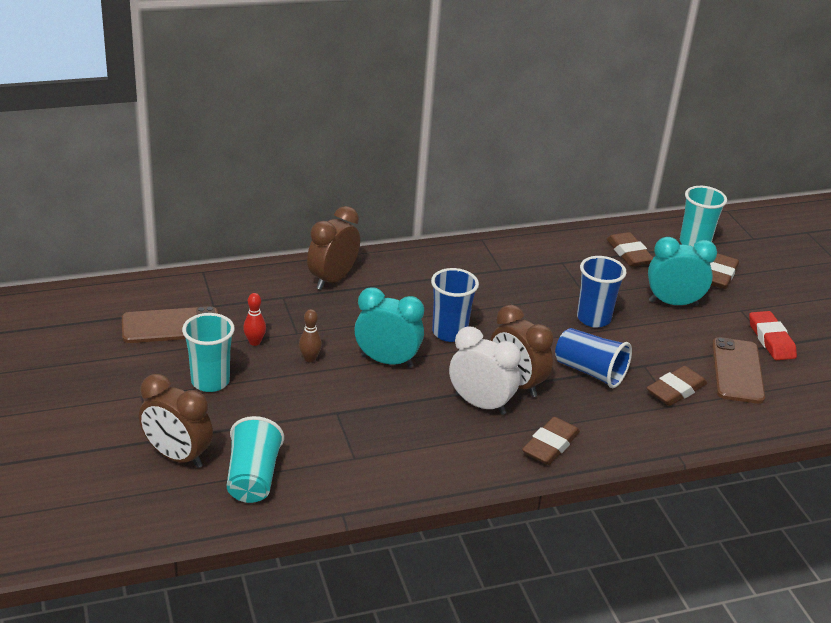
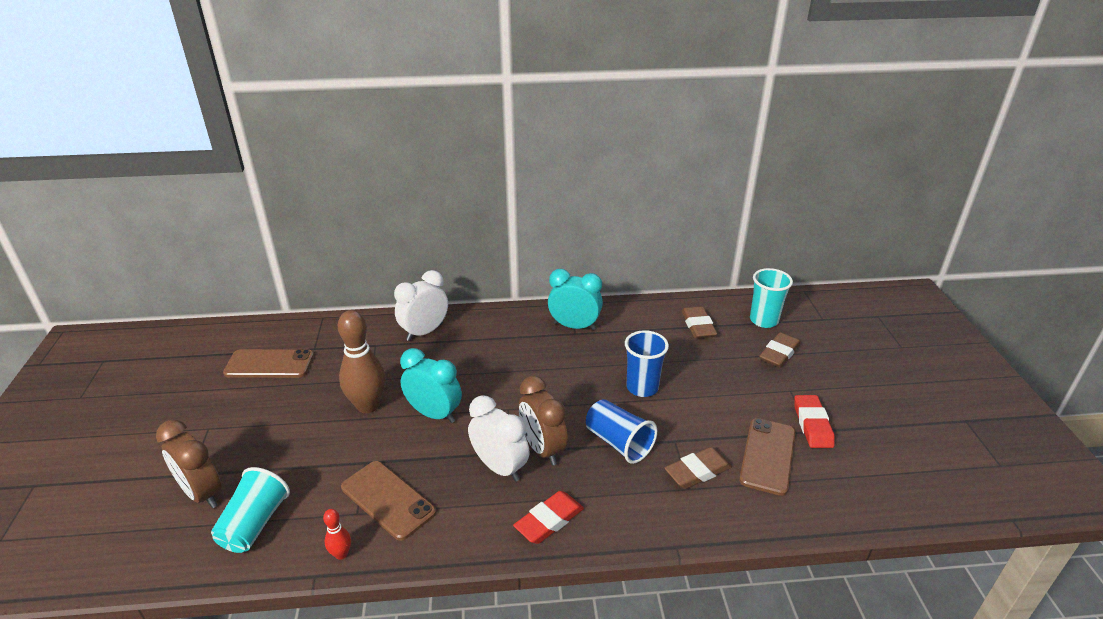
camera: 15 degrees right, 0 degrees up
turquoise cup [182,313,235,392] -> none
red bowling pin [243,293,266,346] -> red bowling pin moved to [323,509,351,560]
brown bowling pin [299,309,322,363] -> brown bowling pin [338,310,386,413], size x2.16
brown clock [307,206,360,290] -> white clock [394,270,448,341]
blue cup [431,268,479,342] -> none
brown eraser [522,417,580,465] -> red eraser [513,491,584,544]
turquoise clock [648,237,717,306] -> turquoise clock moved to [548,269,603,330]
none -> brown phone [341,461,436,541]

